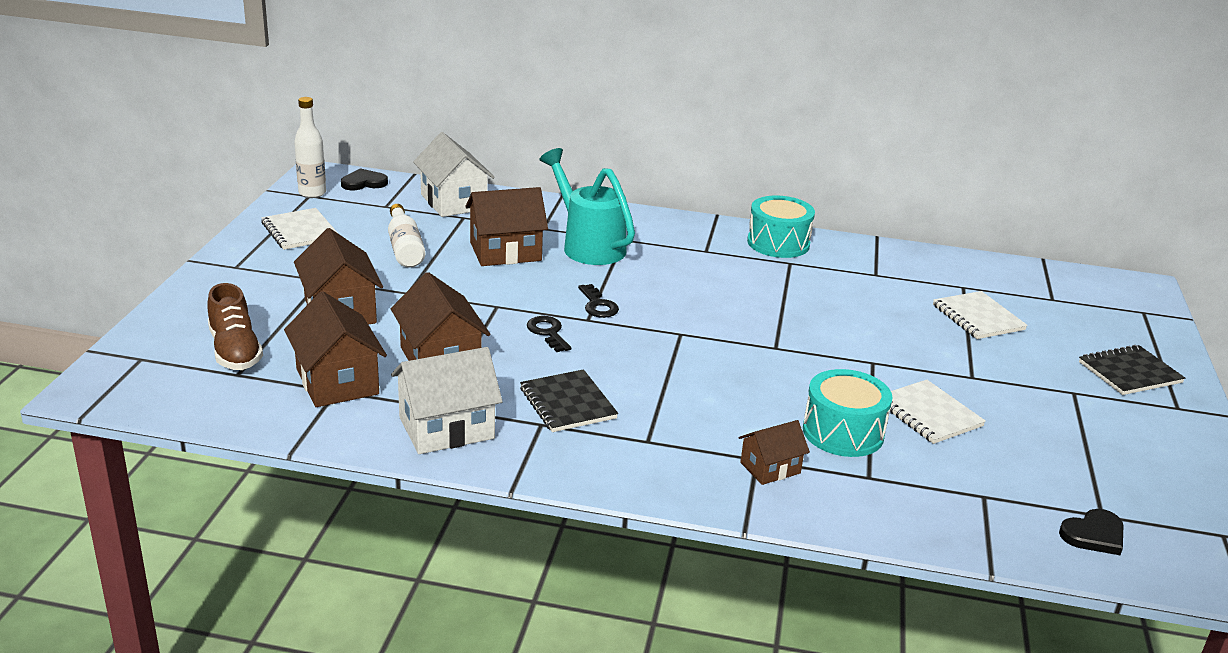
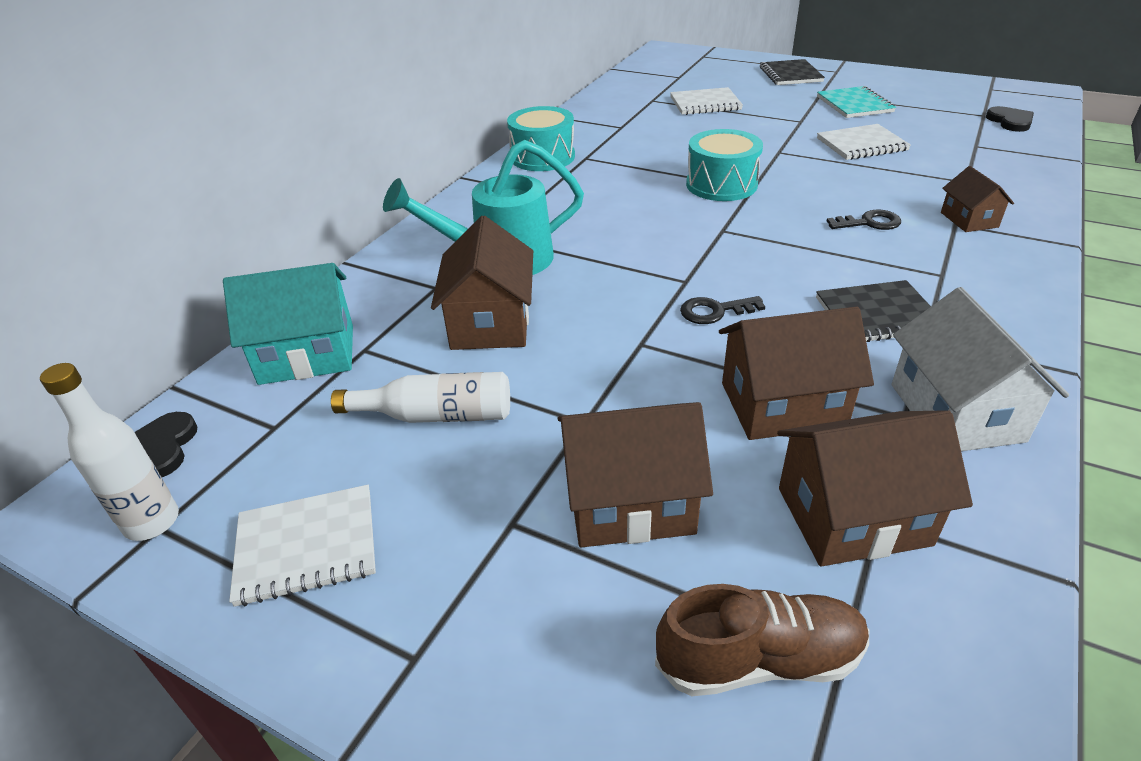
camera: 70 degrees left, 10 degrees up
white house [413,132,495,217] -> turquoise house [223,263,353,385]
black key [578,284,619,318] -> black key moved to [826,209,901,230]
turquoise drum [803,369,893,457] -> turquoise drum moved to [686,129,763,201]
none -> turquoise notebook [817,86,896,118]

